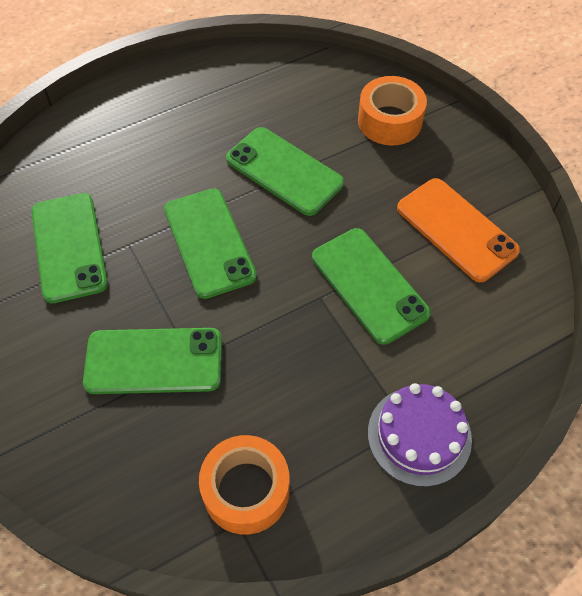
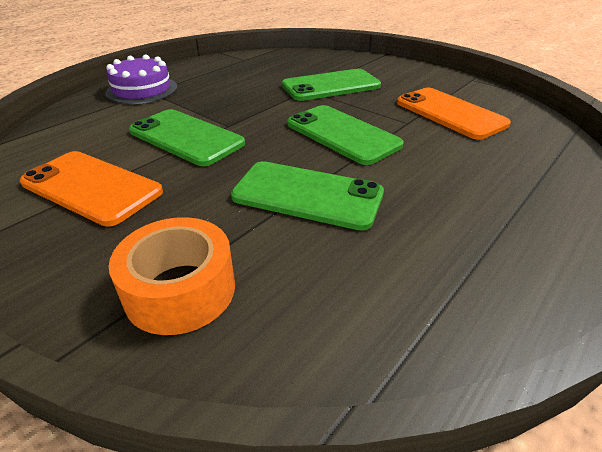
camera: 160 degrees right, 20 degrees down
green phone [32,193,108,303] -> orange phone [397,88,511,140]
orange tape [199,435,290,535] -> none

